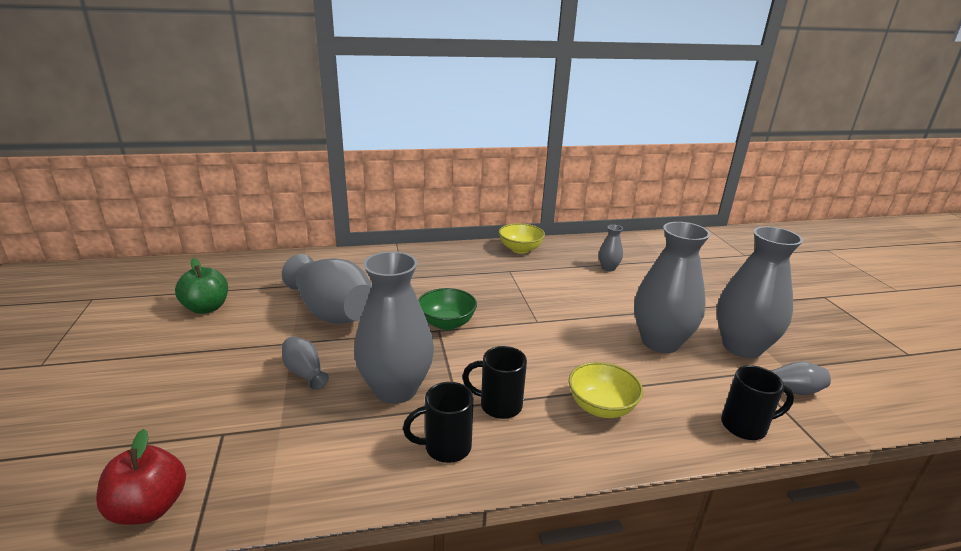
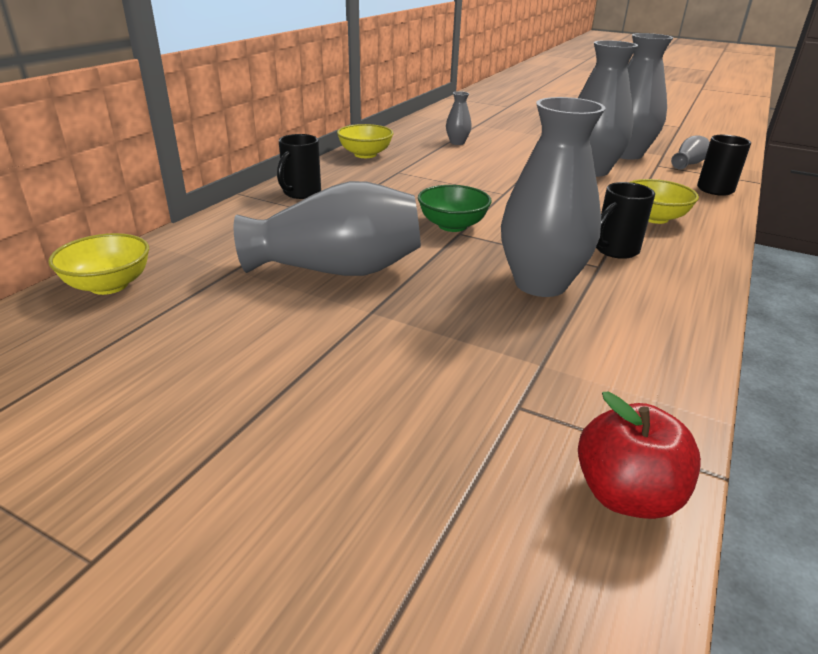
camera: 50 degrees left, 5 degrees up
green apple [175,258,228,314] -> none
grey vase [282,336,329,390] -> none
black mug [403,382,474,463] -> black mug moved to [277,134,321,199]
none -> yellow bowl [48,233,149,295]

